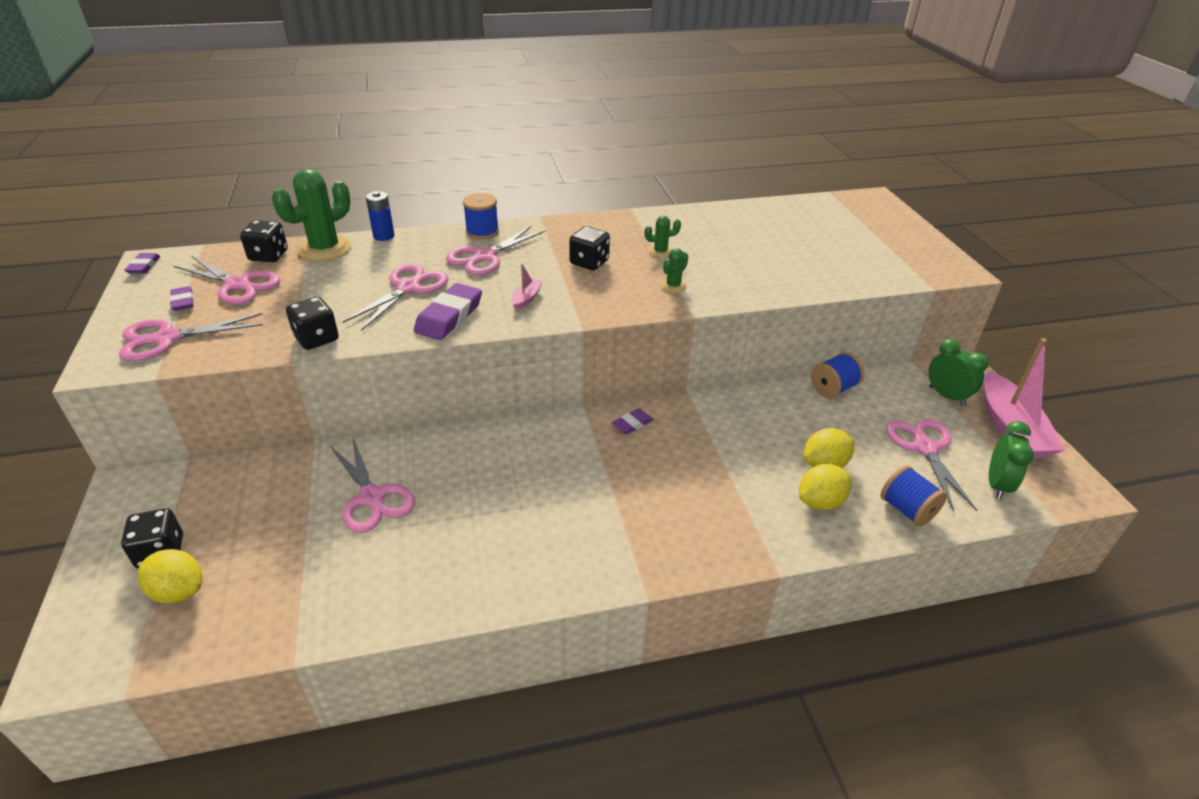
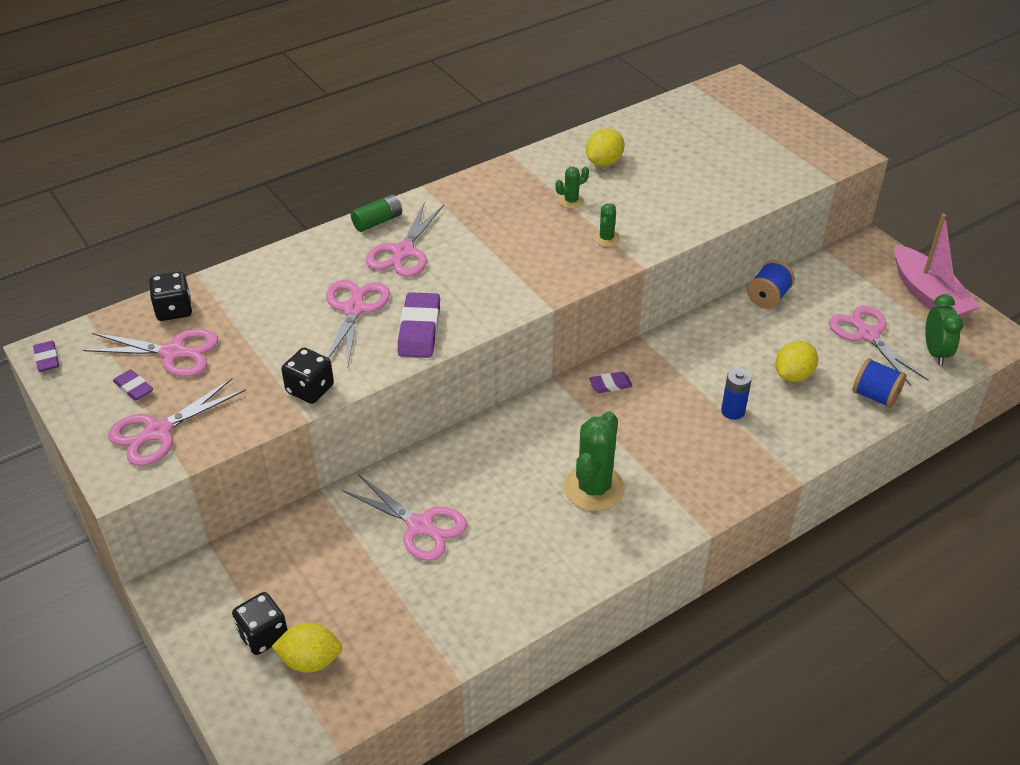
camera: 20 degrees left, 5 degrees up
green cactus [272,169,351,261] -> green cactus moved to [564,411,625,511]
blue battery [366,191,394,241] -> blue battery moved to [721,368,752,420]
blue spool [463,193,499,240] -> green battery [351,194,402,232]
pink boat [511,264,543,310] -> none
black dice [569,226,610,270] -> none
purple eraser [612,408,654,435] -> purple eraser turned 45 degrees clockwise [589,372,633,393]
yellow lemon [799,464,851,510] -> yellow lemon moved to [586,128,625,166]
green clock [928,339,989,406] -> none

